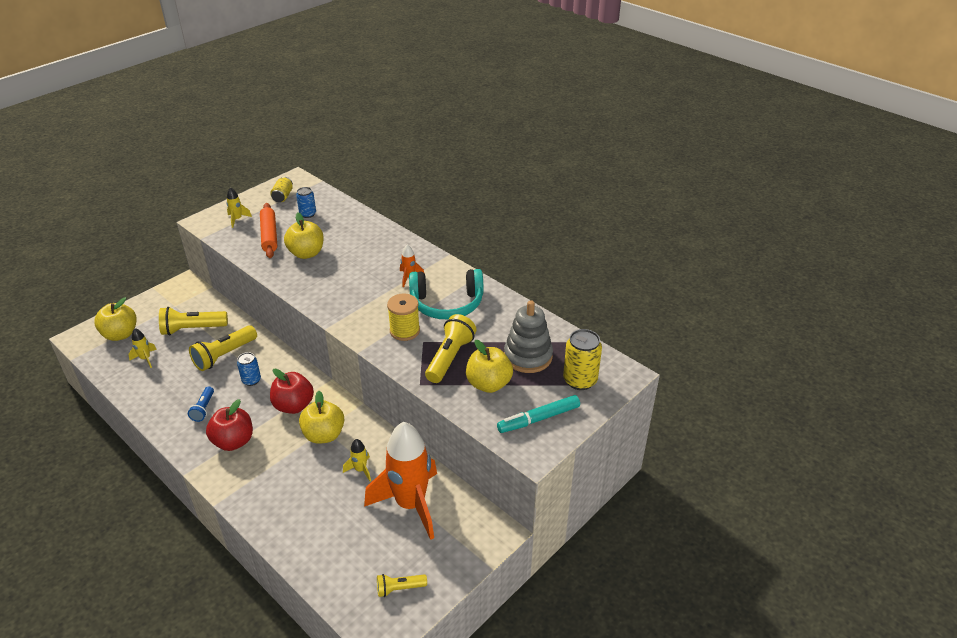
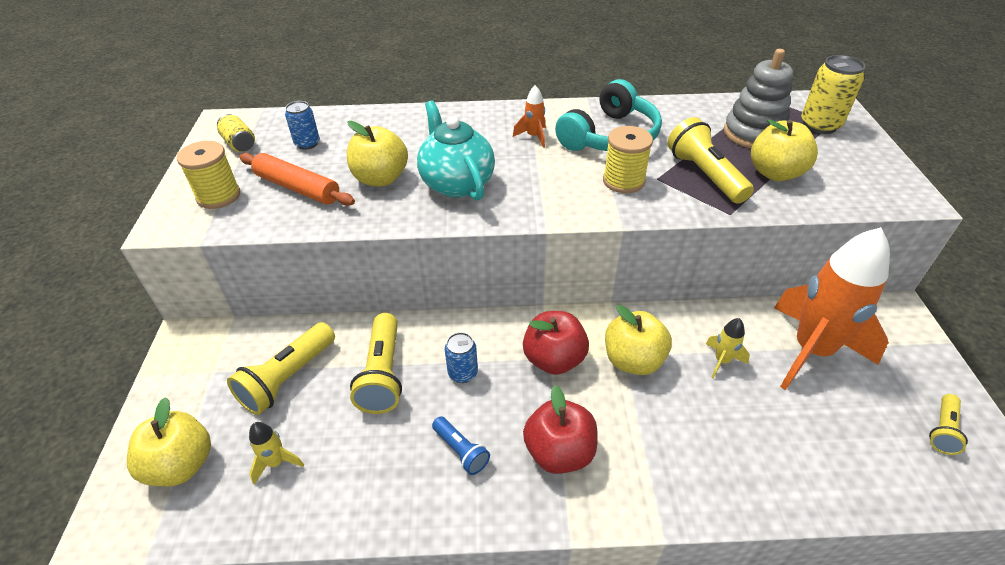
camera: 45 degrees left, 5 degrees up
yellow rocket [226,187,252,228] -> yellow spool [177,141,240,209]
turquoise marker [497,395,580,433] -> none
none -> turquoise teapot [417,100,495,201]

